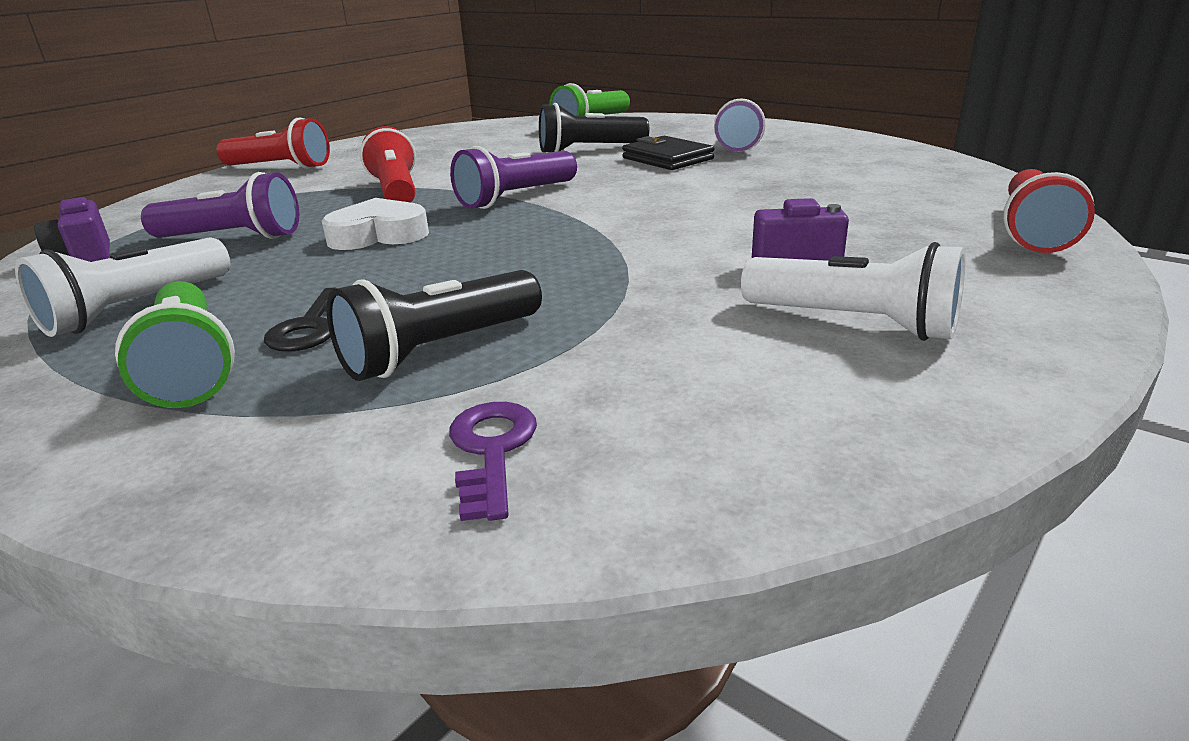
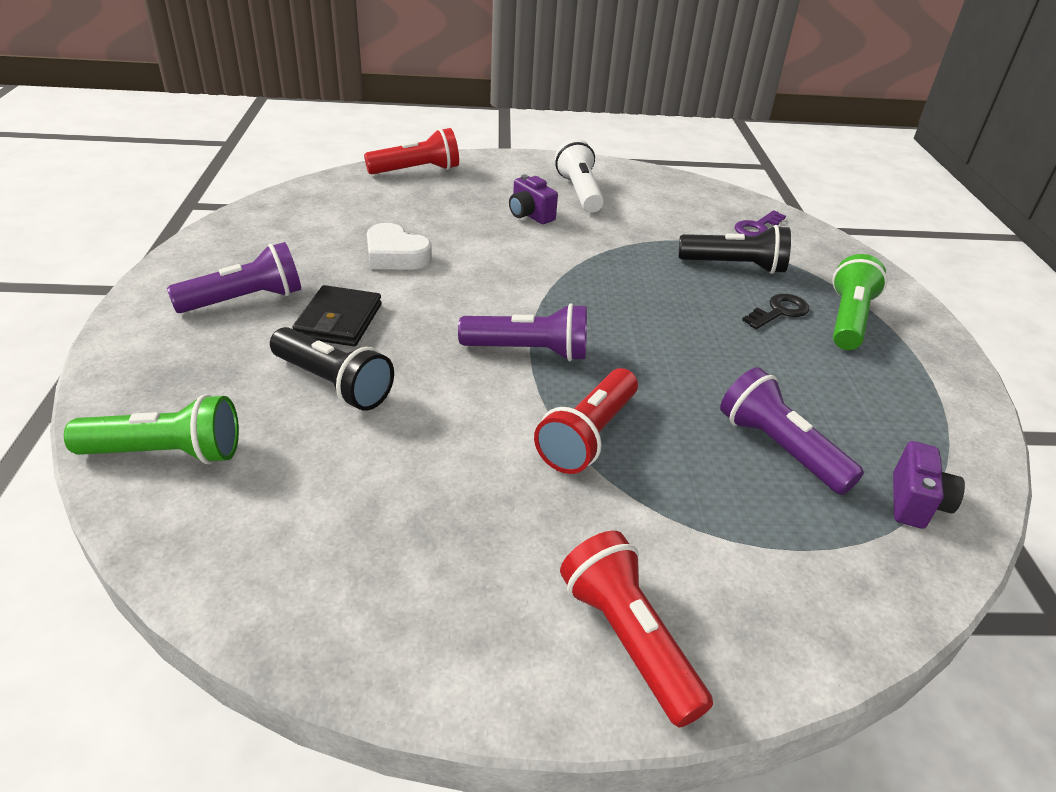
camera: 135 degrees left, 10 degrees up
white flashlight [15,237,230,337] -> none
white heart [322,198,429,250] -> white heart moved to [367,223,432,270]

